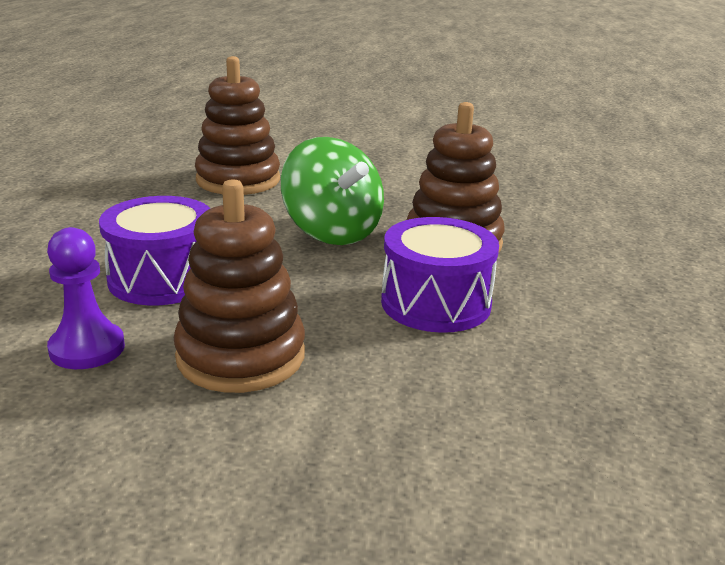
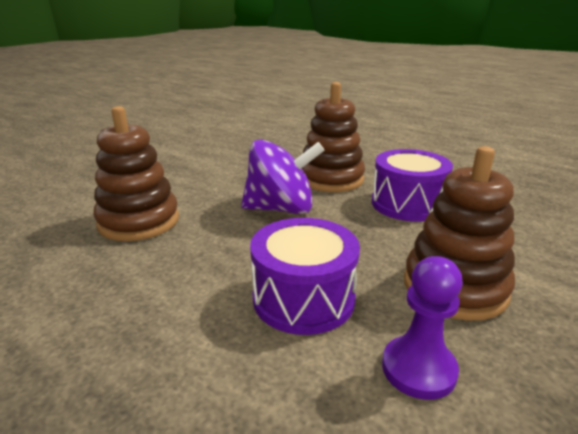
camera: 60 degrees left, 0 degrees up
green spinning top [281,137,384,245] -> purple spinning top [241,139,325,214]

